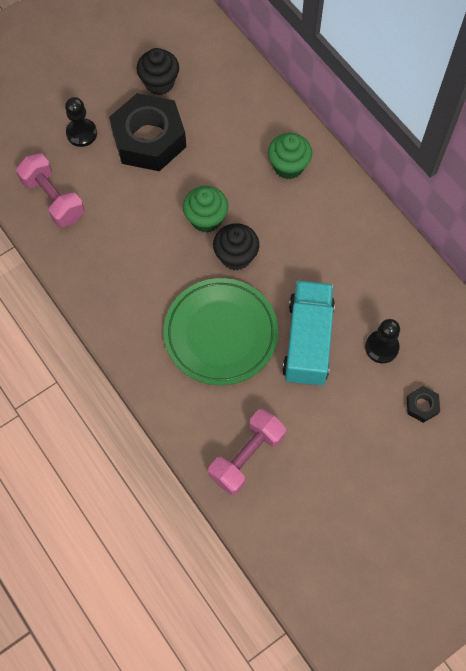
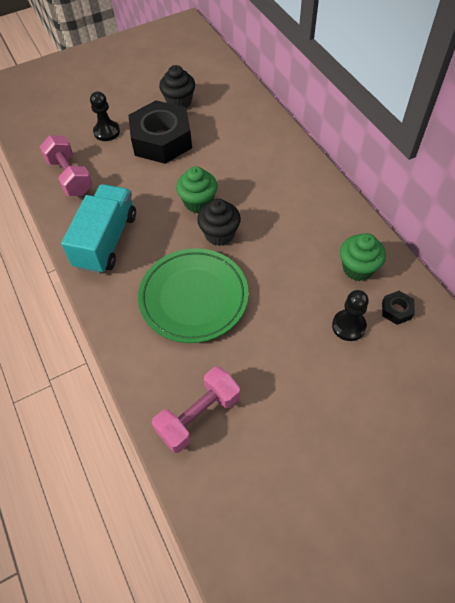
camera: 10 degrees right, 10 degrees down
green cupcake [268,133,312,179] -> green cupcake moved to [340,233,386,281]
turquoise truck [282,280,335,386] -> turquoise truck moved to [61,184,136,274]
black nut [407,386,440,423] -> black nut moved to [382,291,415,325]

